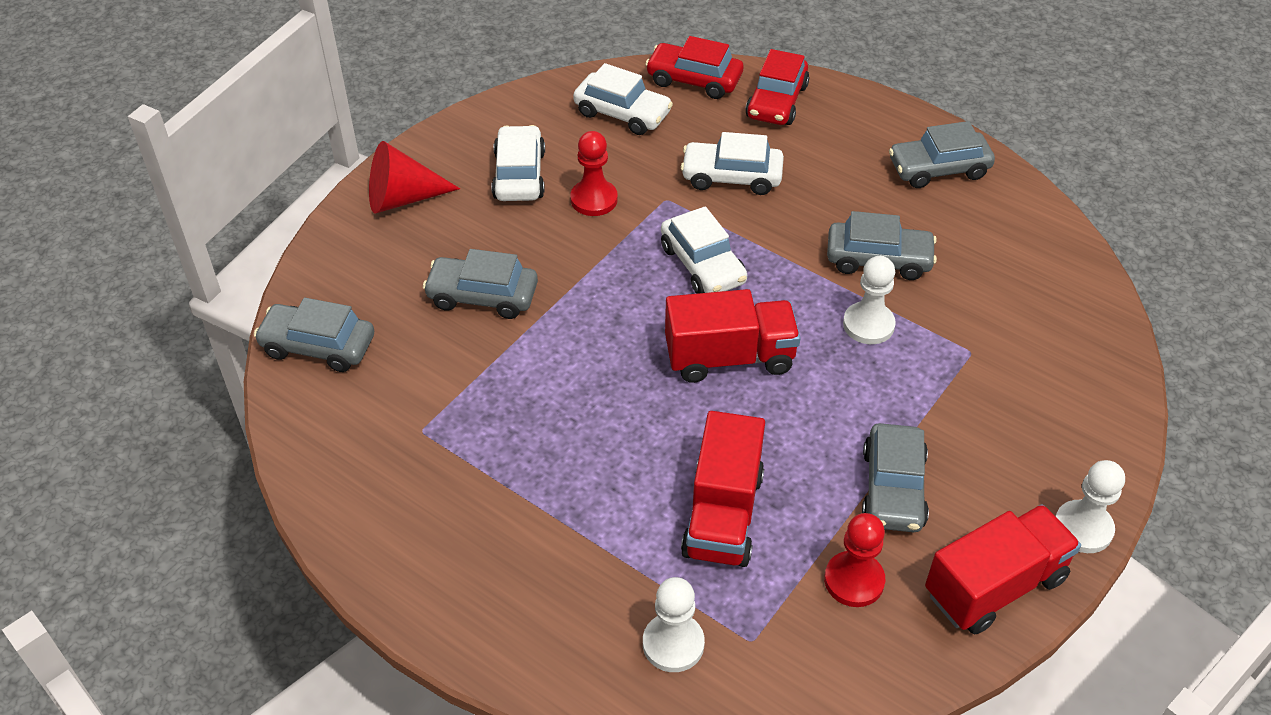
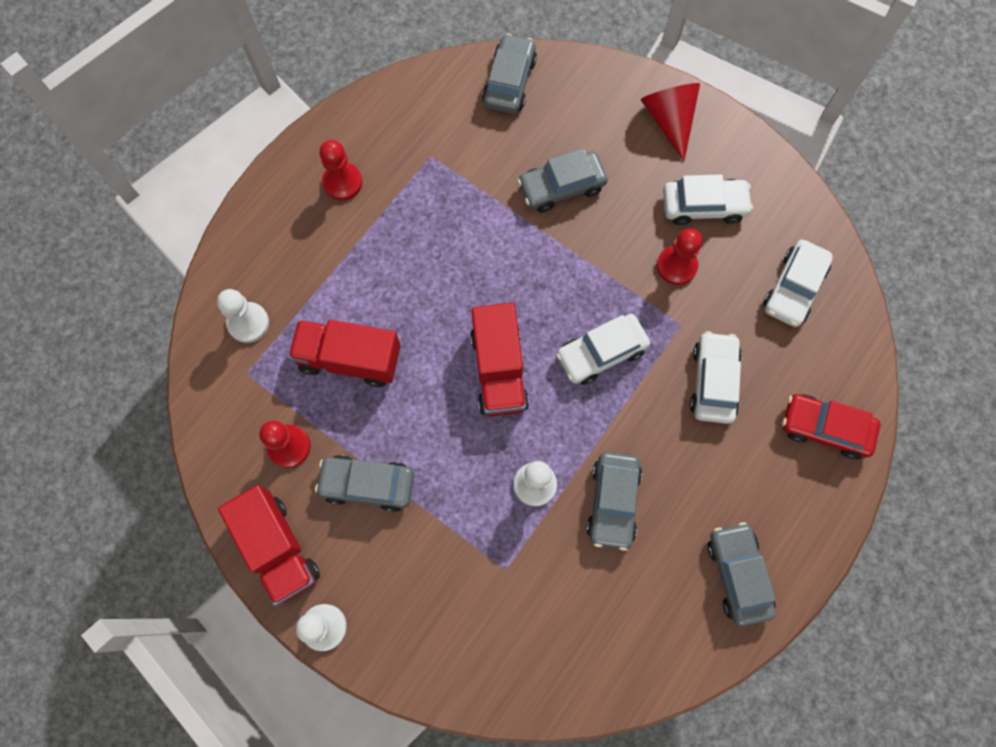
camera: 90 degrees right, 25 degrees up
grey car [423,249,538,319] -> grey car turned 120 degrees counterclockwise [517,148,608,213]
red car [646,36,743,99] -> none
none -> red pawn [319,140,362,201]

